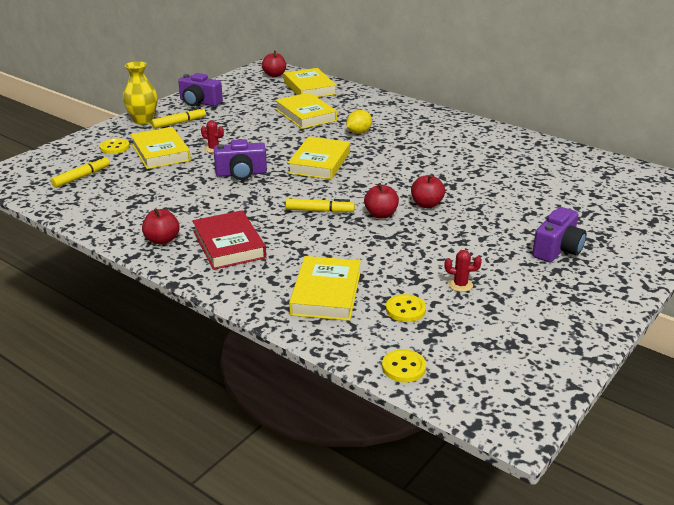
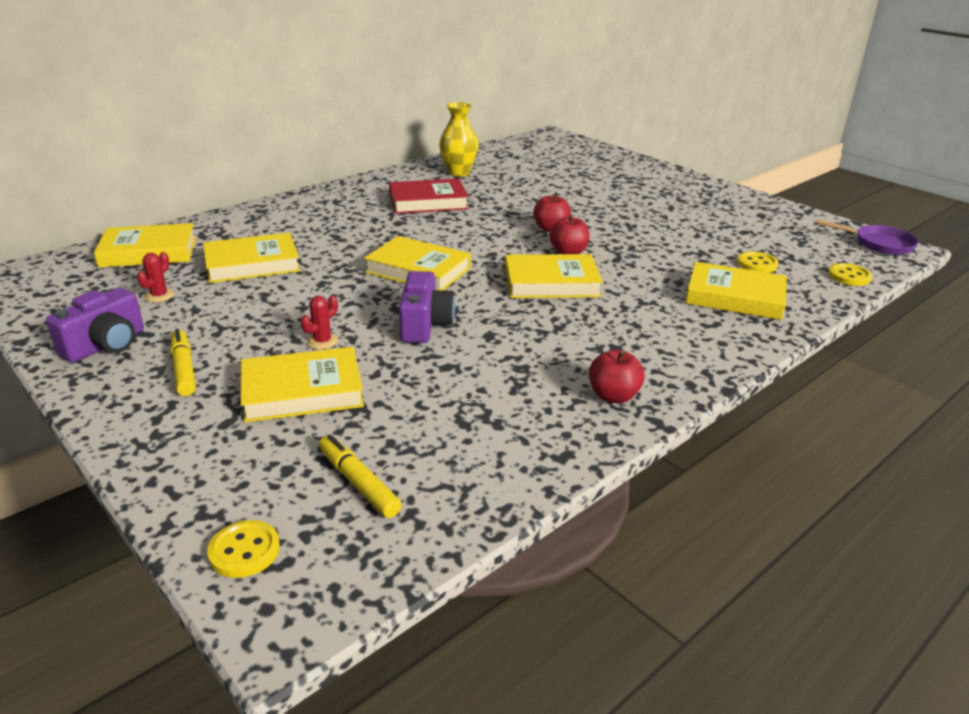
camera: 80 degrees left, 0 degrees up
yellow button [100,138,130,154] -> yellow button moved to [207,520,280,578]
yellow vase [123,61,158,125] -> yellow vase moved to [439,102,479,177]
red book [192,210,266,270] -> red book moved to [389,179,469,214]
red apple [262,51,286,77] -> none
yellow marker [286,198,355,213] -> yellow book [505,254,603,298]
yellow lemon [346,110,372,134] -> none
red cactus [444,250,482,292] -> red cactus moved to [137,252,174,302]
purple camera [532,207,586,262] -> none
none -> purple pan [816,219,919,255]

